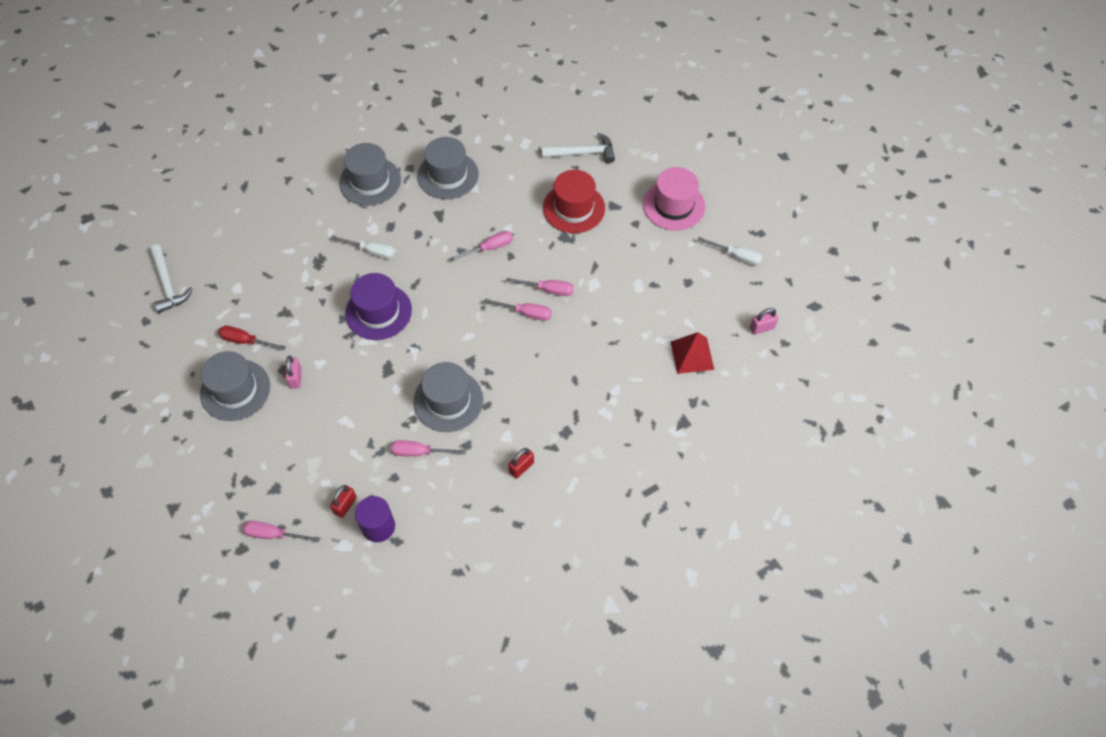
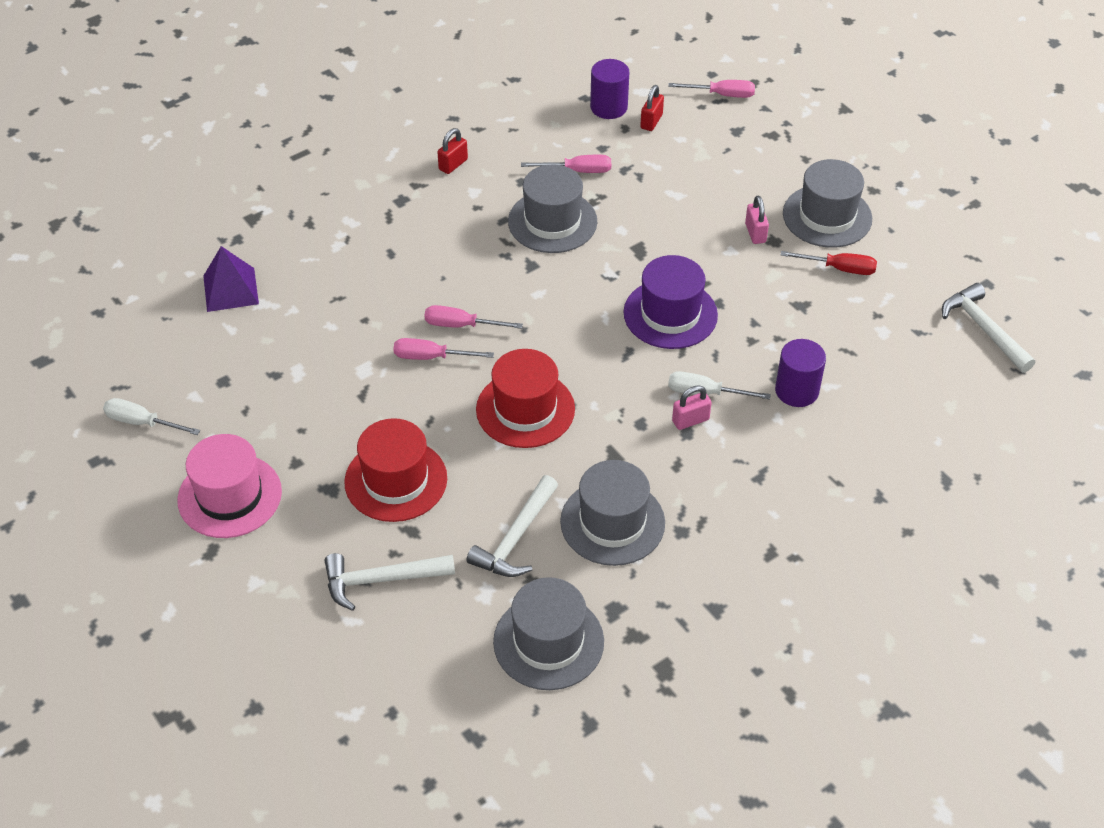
camera: 175 degrees right, 10 degrees down
grey hat [339,143,401,206] -> grey hat moved to [493,577,604,690]
pink screwdriver [450,231,513,261] -> red hat [476,349,575,448]
red pyramid [671,332,714,374] -> purple pyramid [203,246,259,312]
pink padlock [750,308,778,335] -> pink padlock moved to [672,385,712,430]
none -> white hammer [466,475,558,577]
none -> purple cylinder [775,339,826,407]

